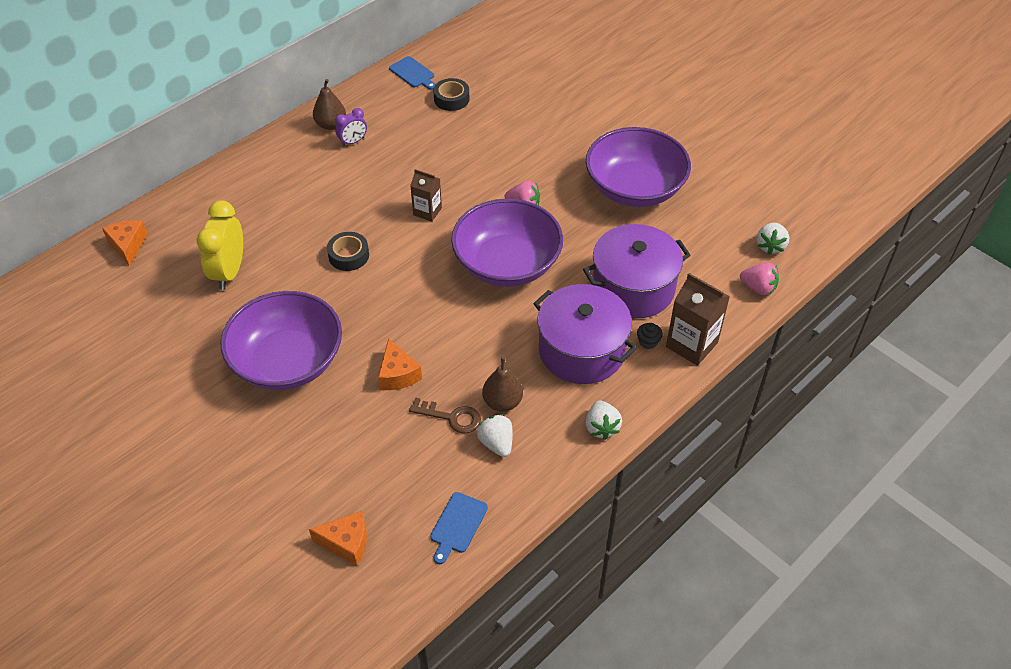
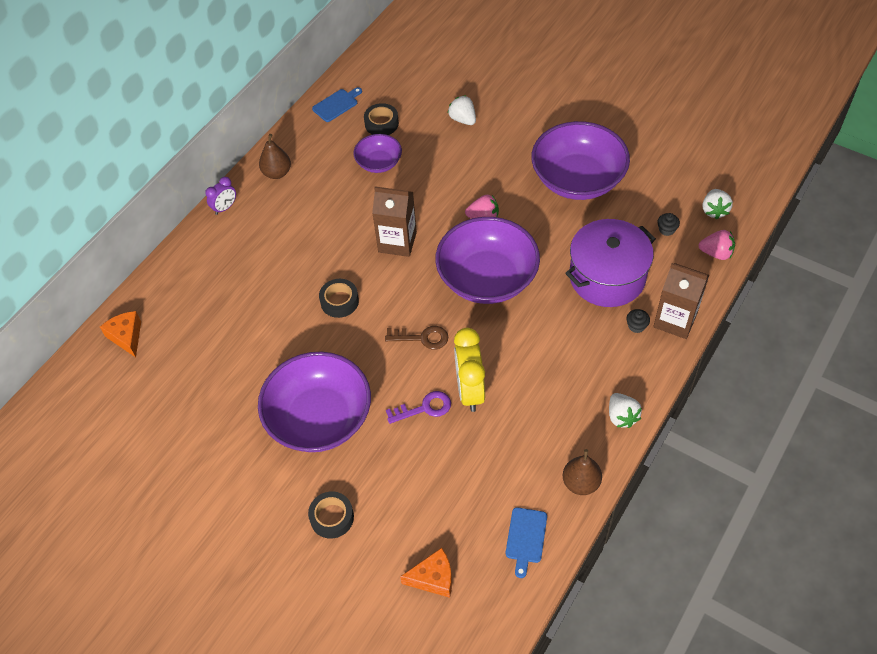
camera: 10 degrees left, 5 degrees up
yellow clock [197,200,243,290] -> yellow clock moved to [454,328,485,412]
purple clock [335,108,367,147] -> purple clock moved to [205,177,236,215]
orange cheese [378,338,422,390] -> purple key [386,391,451,424]
blue cutting board [389,56,436,90] -> blue cutting board turned 75 degrees counterclockwise [312,87,362,122]
brown key [409,397,481,434] -> brown key moved to [385,326,448,349]
brown carton [410,169,442,222] -> brown carton [372,186,417,257], size x1.60
white strawberry [477,414,513,457] -> white strawberry moved to [448,95,476,125]
brown pear [482,357,523,412] -> brown pear moved to [563,449,602,495]
purple pot [533,284,637,384] -> none
none -> black tape [308,491,354,539]
none -> purple bowl [353,134,402,173]
none -> black cupcake [657,213,680,236]

